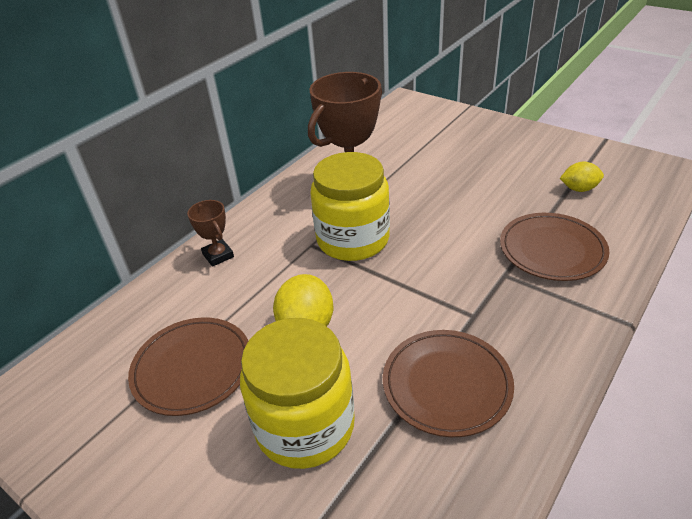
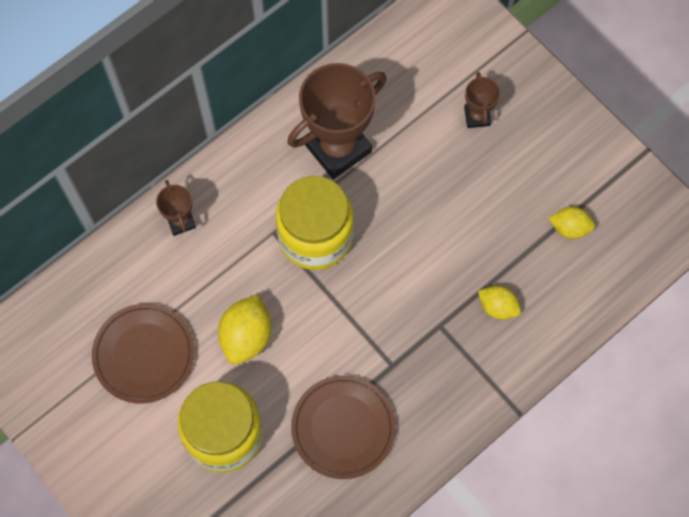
camera: 10 degrees right, 30 degrees up
brown plate [500,213,609,281] -> yellow lemon [478,286,521,320]
none -> brown trophy [464,72,500,128]

